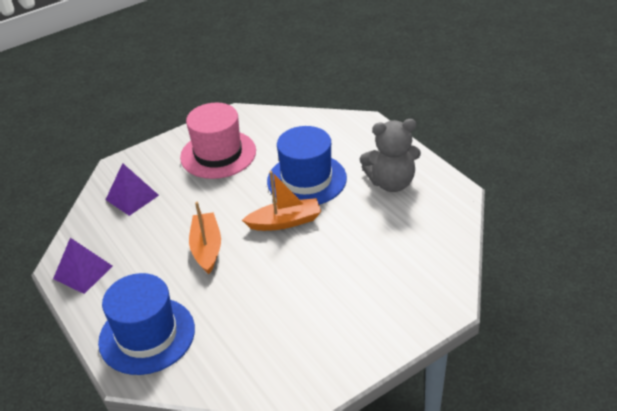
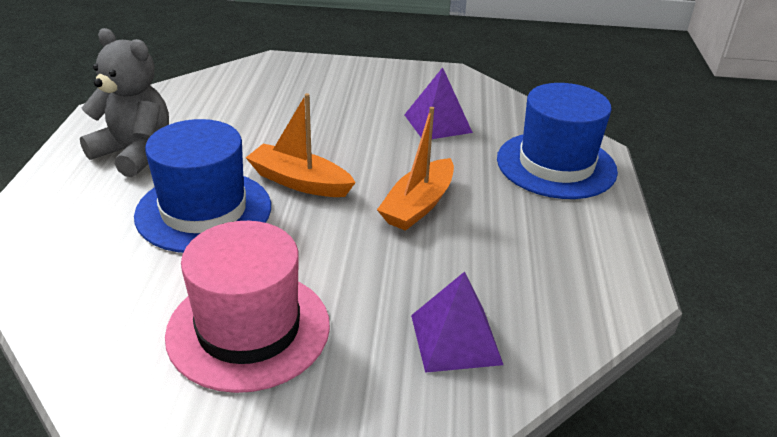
camera: 145 degrees left, 5 degrees down
purple pyramid [53,238,113,294] -> purple pyramid moved to [404,67,473,139]

